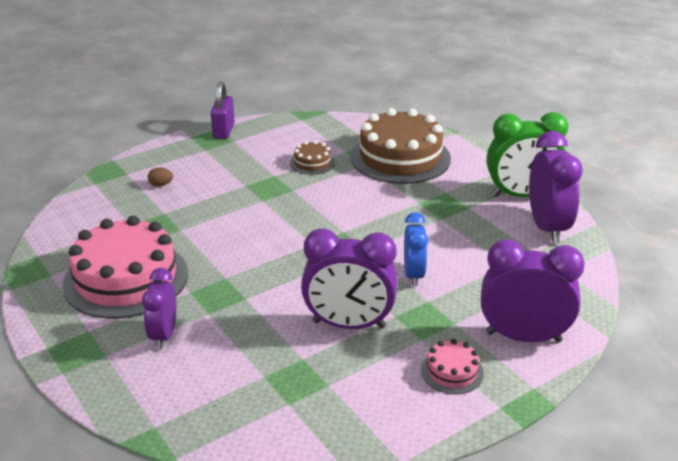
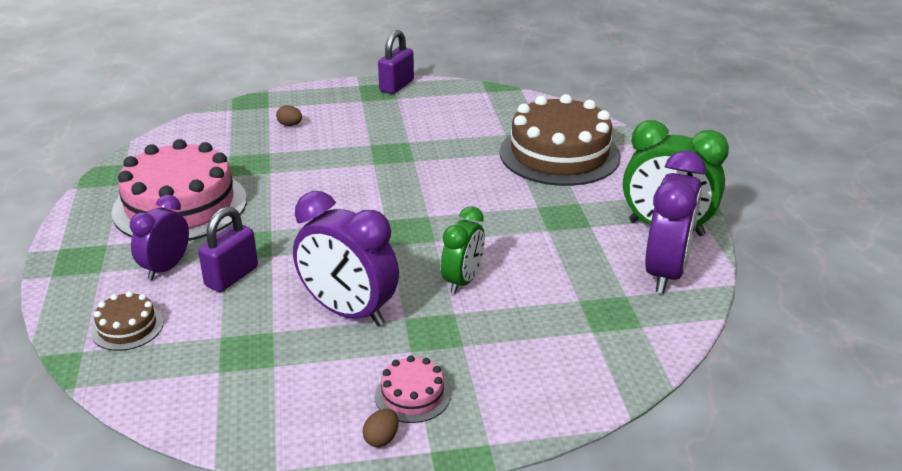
camera: 25 degrees right, 0 degrees up
brown cake [290,140,335,175] -> brown cake moved to [91,291,164,351]
blue clock [404,212,428,286] -> green clock [441,206,485,294]
purple clock [481,239,585,343] -> none
none -> purple padlock [198,207,258,292]
none -> brown egg [363,409,399,447]

